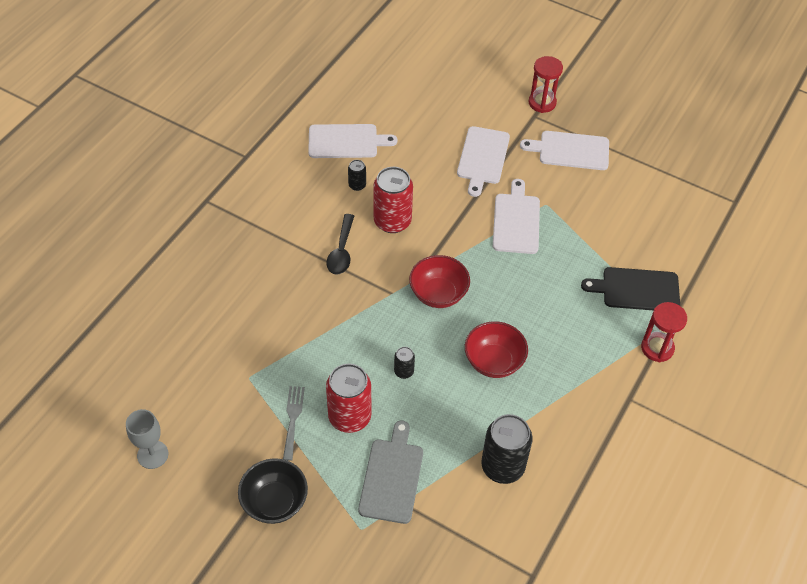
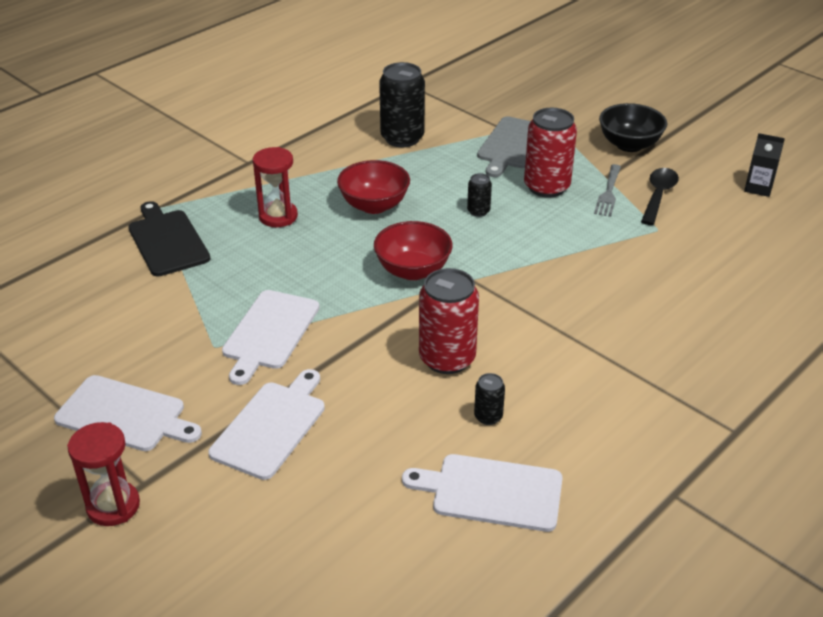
camera: 165 degrees left, 15 degrees down
grey goblet [126,409,168,469] -> black carton [744,133,785,197]
black spoon [326,214,354,274] -> black spoon moved to [641,168,679,225]
black cutting board [581,267,680,311] -> black cutting board turned 135 degrees counterclockwise [128,201,210,277]
red hourglass [641,302,687,362] -> red hourglass moved to [253,147,298,227]

